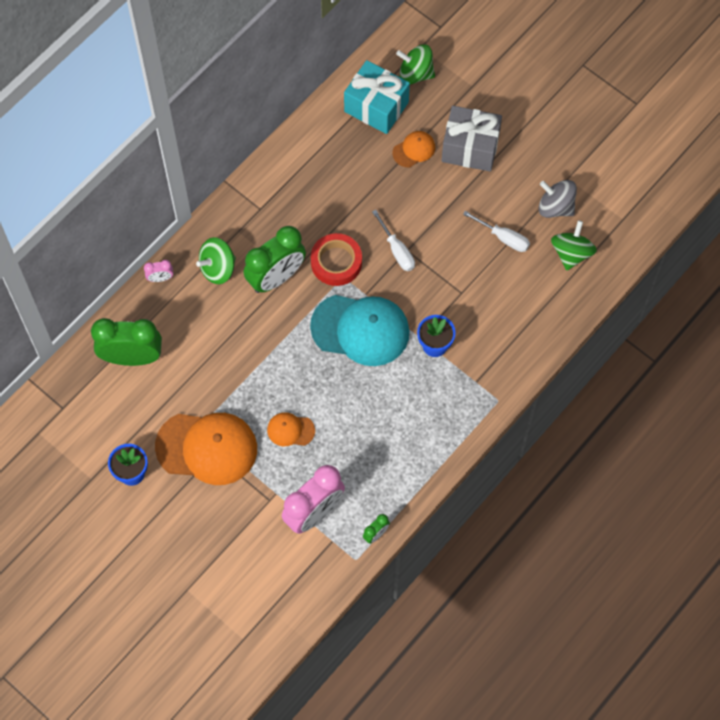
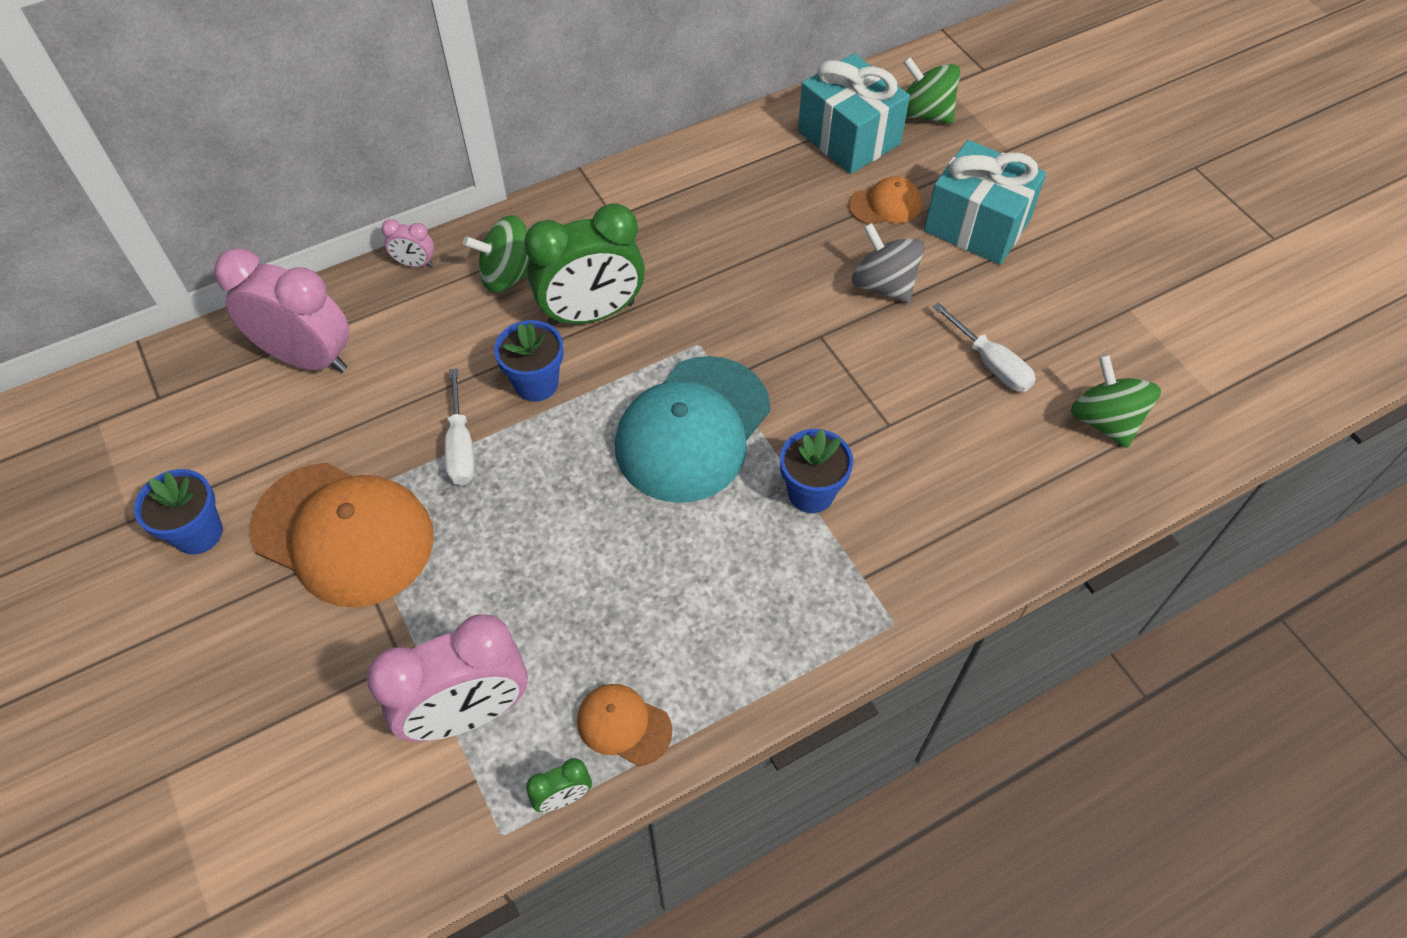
camera: 20 degrees right, 10 degrees down
green clock [91,318,162,366] -> pink clock [214,248,349,373]
orange cap [267,412,315,446] -> orange cap moved to [577,684,672,766]
turquoise cap [310,295,410,366] -> turquoise cap turned 90 degrees clockwise [615,356,770,503]
red tape [311,233,362,286] -> none
white screwdriver [372,210,415,271] -> white screwdriver moved to [445,368,475,485]
grey gift [442,106,502,172] -> turquoise gift [924,140,1046,265]
grey spinning top [539,180,577,218] -> grey spinning top moved to [852,223,925,303]
green spinning top [551,220,597,270] -> green spinning top turned 60 degrees counterclockwise [1071,354,1161,448]
none -> blue flower pot [494,320,564,402]

